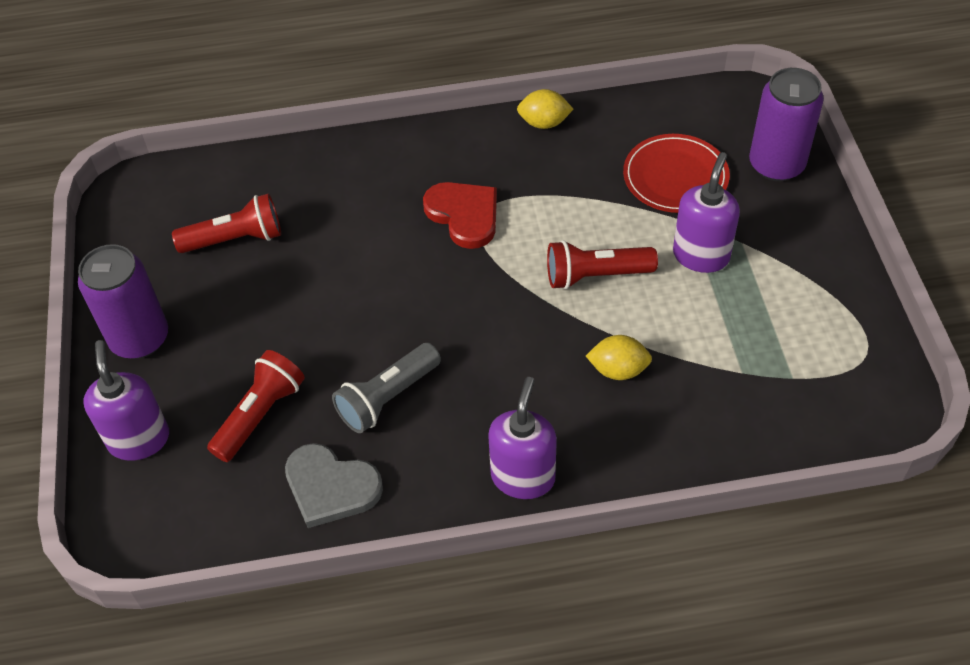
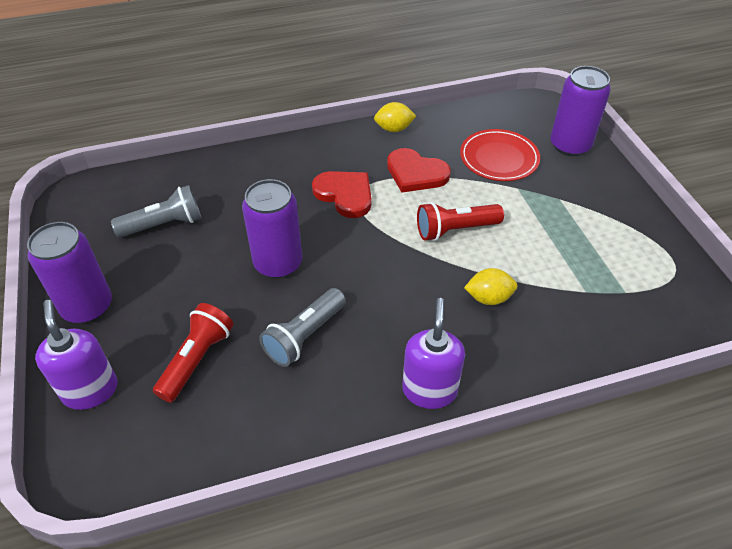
camera: 10 degrees left, 5 degrees down
red flashlight [172,193,281,253] -> grey flashlight [111,185,202,238]
grey heart [285,443,383,528] -> none
purple soap dispenser [673,152,740,273] -> none
none -> purple can [242,179,302,278]
none -> red heart [387,148,451,193]

